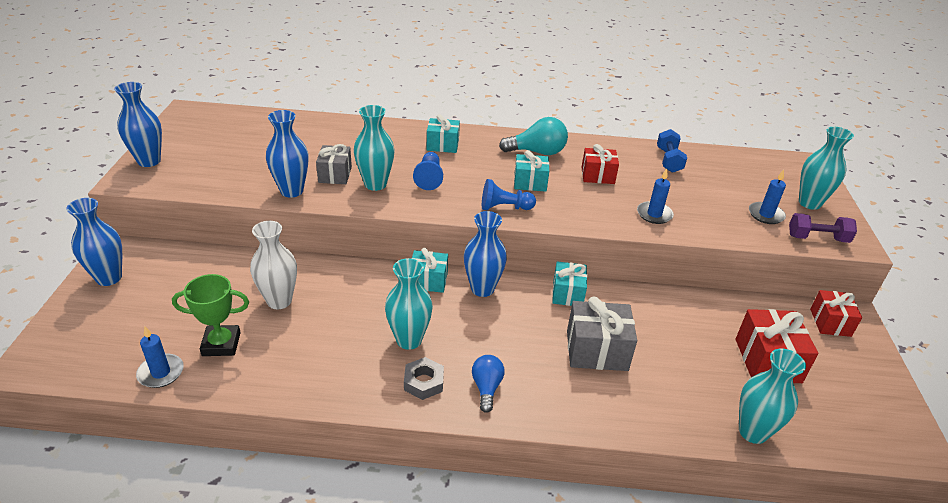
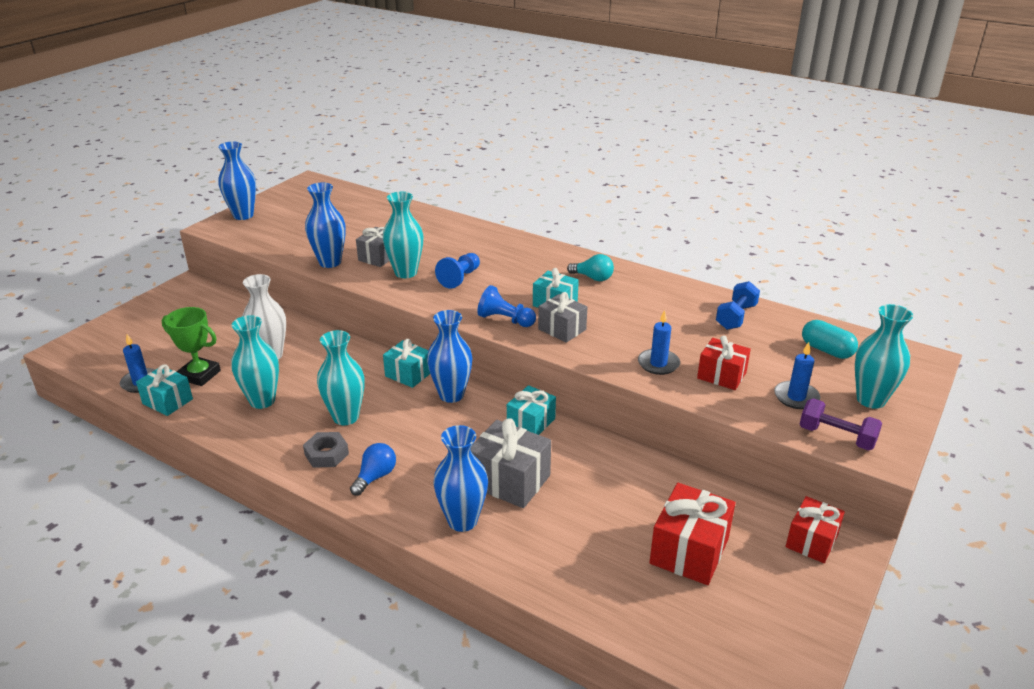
camera: 30 degrees right, 5 degrees down
blue vase [66,198,122,286] -> blue vase moved to [434,425,488,532]
turquoise gift [427,114,460,153] -> turquoise gift moved to [136,364,193,416]
turquoise light bulb [499,117,568,155] -> turquoise light bulb [567,254,614,281], size x0.64
red gift [581,144,619,184] -> red gift moved to [697,336,751,390]
turquoise vase [739,349,806,444] -> turquoise vase moved to [231,315,279,409]
none -> grey gift [538,292,587,343]
none -> turquoise capsule [802,320,858,359]

